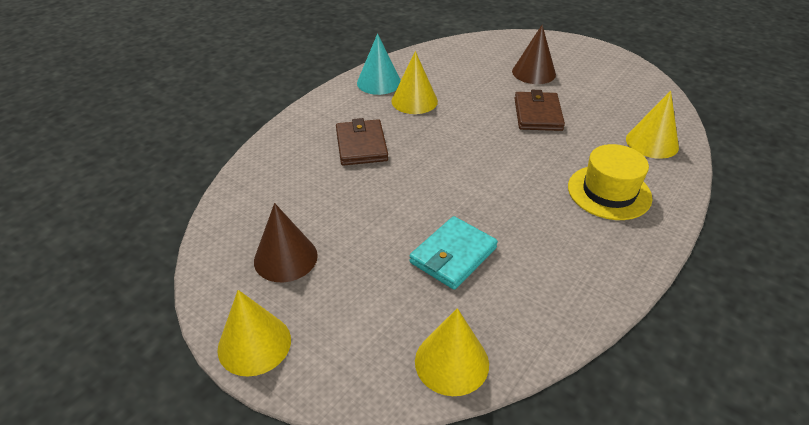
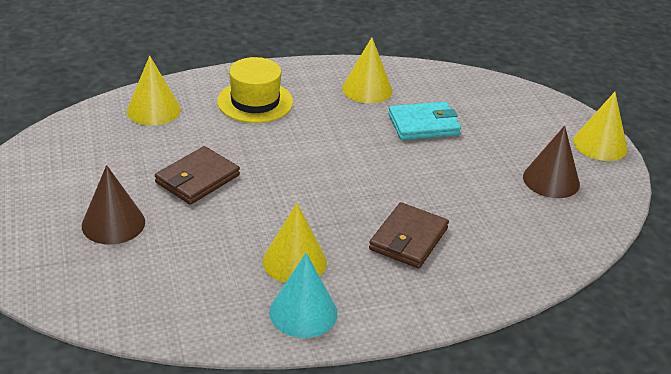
camera: 145 degrees left, 5 degrees down
yellow cone [415,308,489,396] -> yellow cone moved to [342,37,393,103]

